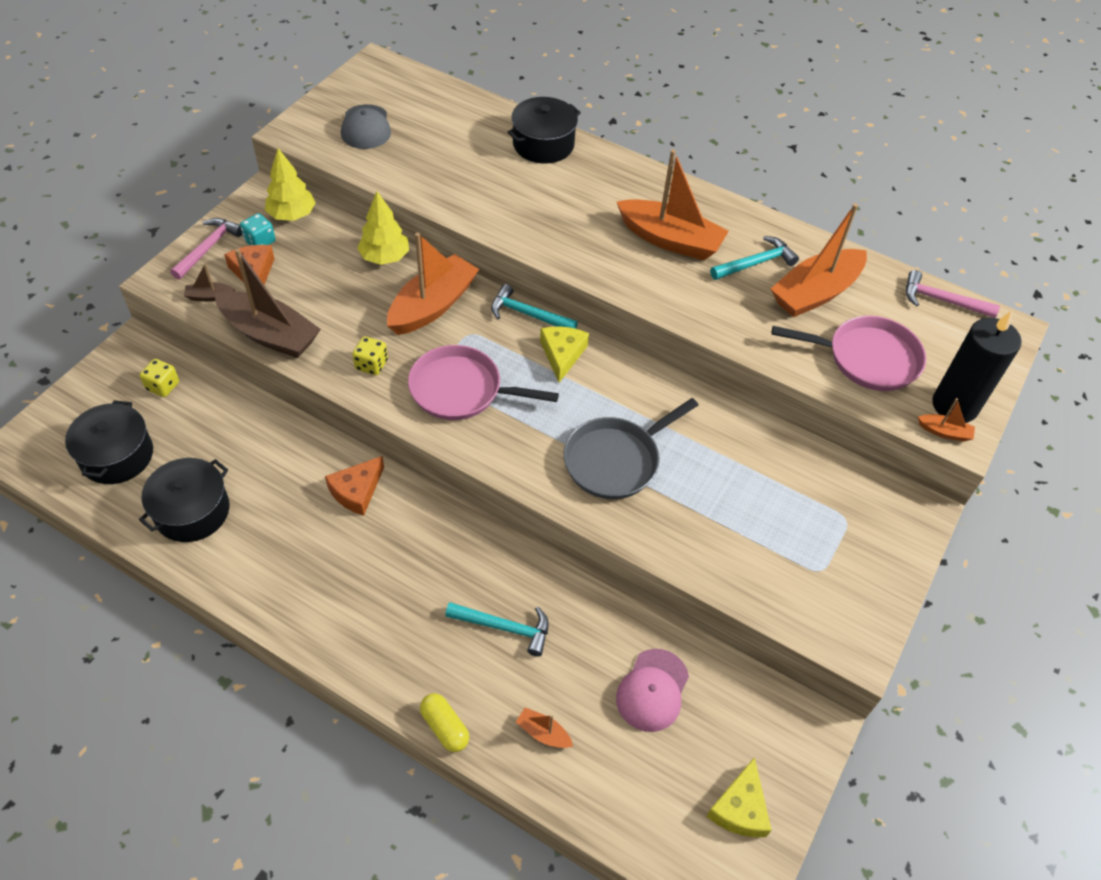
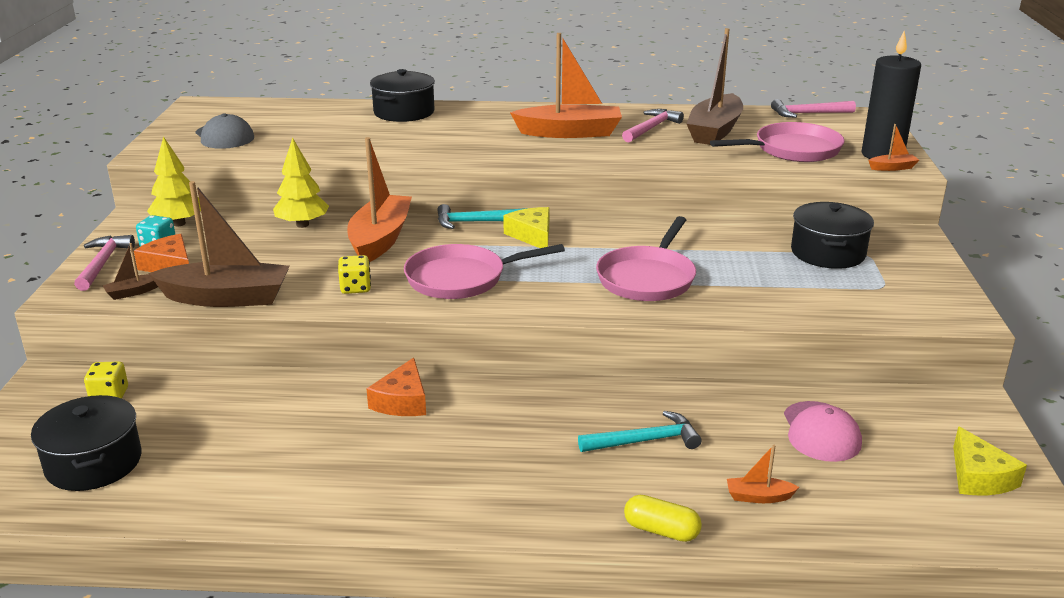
camera: 25 degrees left, 25 degrees down
black pot [139,458,229,542] -> black pot moved to [791,202,874,269]
grey pan [563,398,698,499] -> pink pan [596,216,696,301]
turquoise hammer [710,236,799,280] -> pink hammer [622,109,684,142]
orange boat [771,203,867,317] -> brown boat [686,28,743,145]

